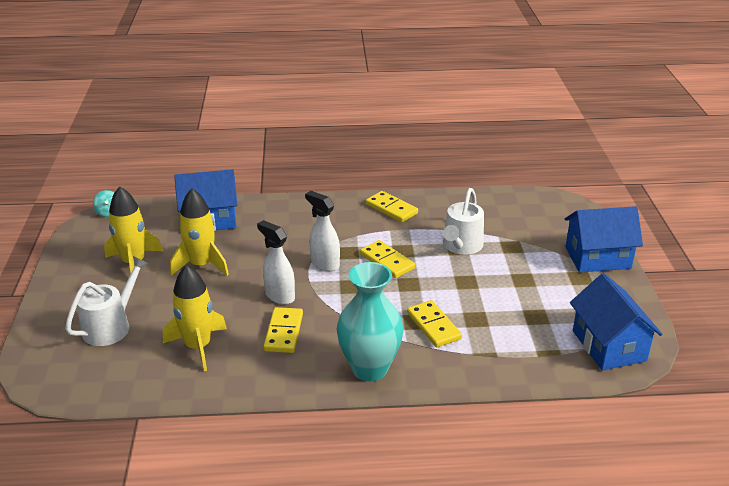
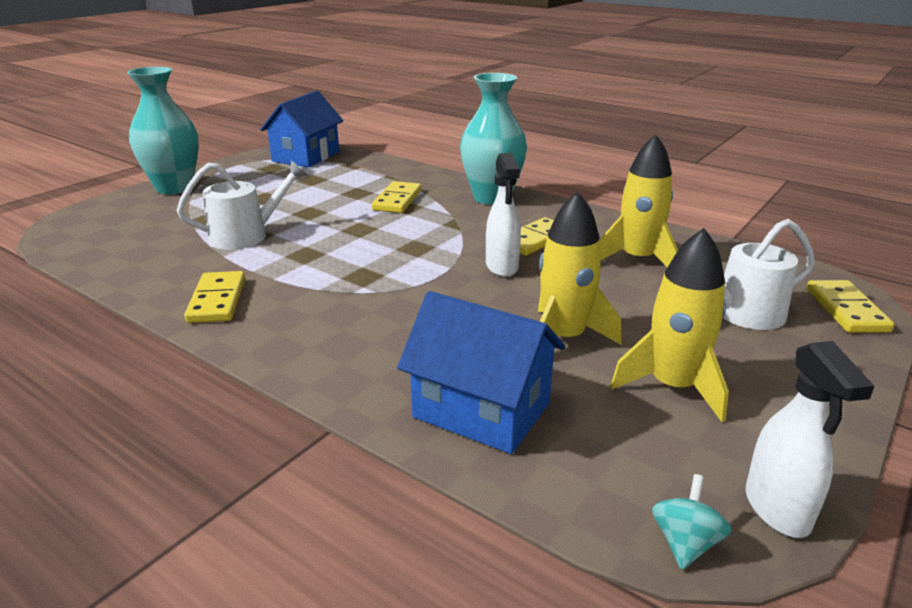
camera: 140 degrees left, 5 degrees down
white spray bottle [305,191,340,272] -> white spray bottle moved to [745,341,875,538]
yellow domino [360,240,415,278] -> yellow domino moved to [807,280,895,333]
blue house [565,206,643,273] -> turquoise vase [127,67,199,194]

